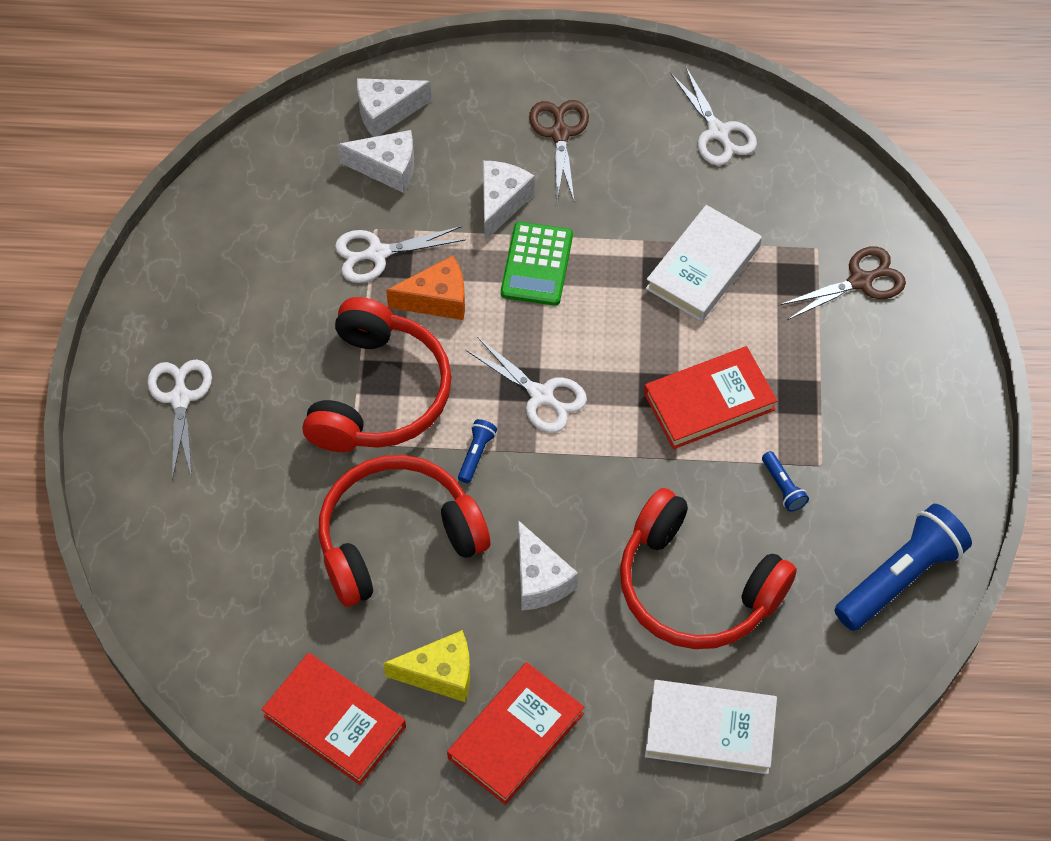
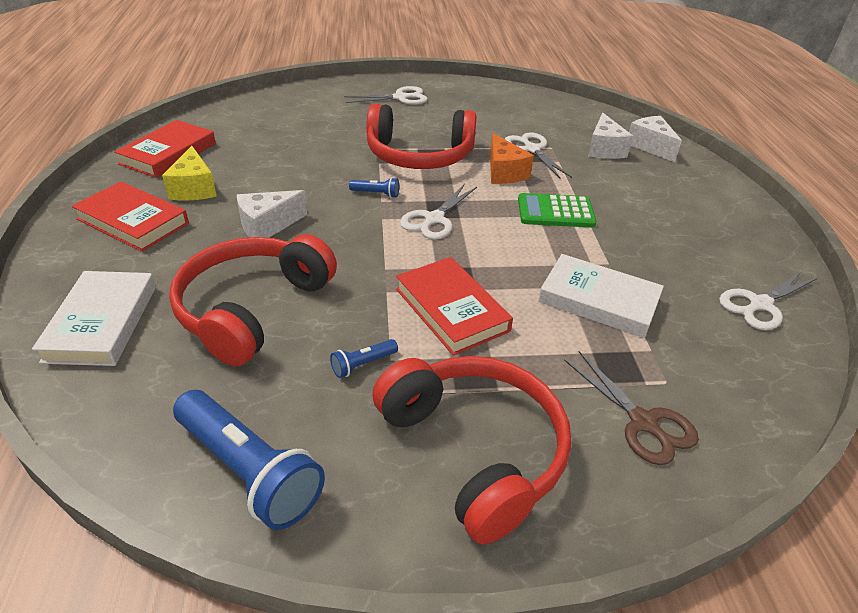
camera: 80 degrees right, 20 degrees down
red headphones [319,455,490,607] -> red headphones moved to [372,356,571,544]
white cheese [483,161,535,241] -> none
brown scissors [529,100,589,201] -> none

